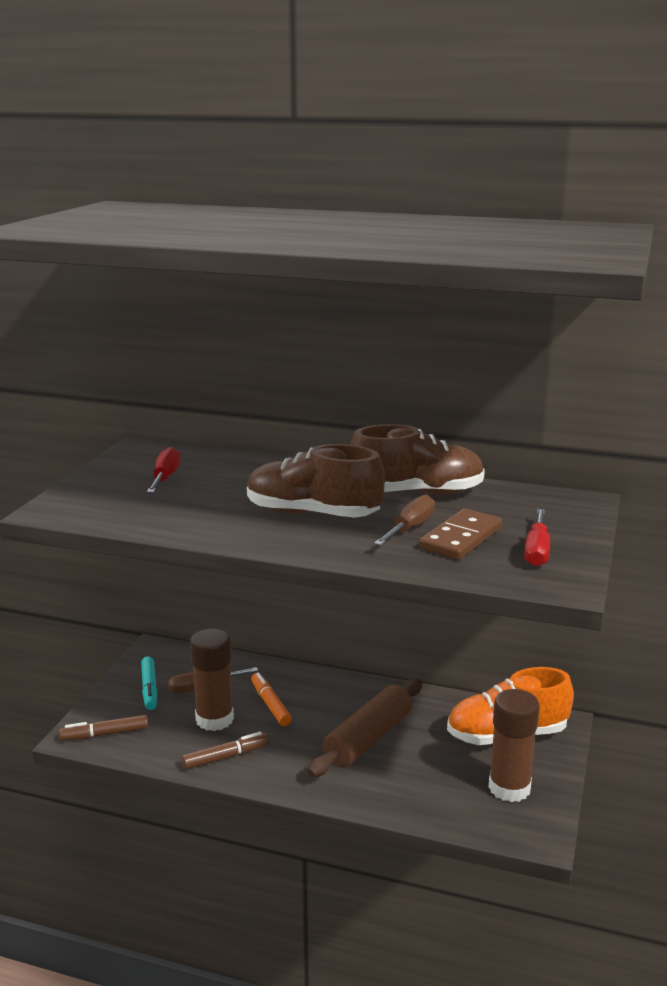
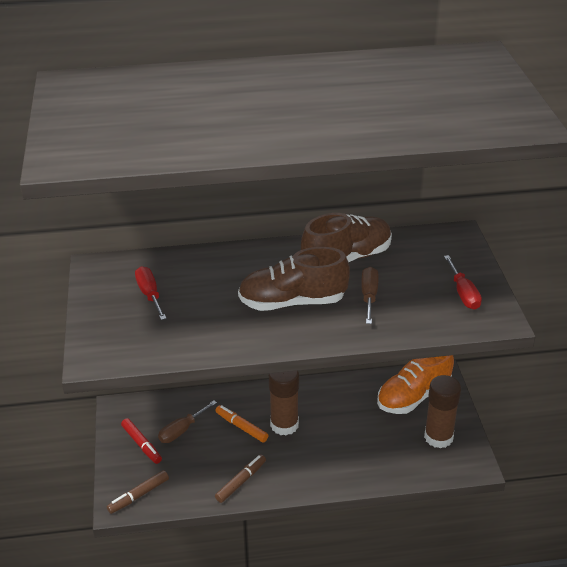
camera: 25 degrees left, 15 degrees up
turquoise marker [141,656,157,710] -> red marker [121,418,162,464]
brown glue stick [190,628,234,731] -> brown glue stick moved to [269,371,299,436]
brown rolling pin [308,679,422,777] -> none
brown domino [419,508,502,560] -> none

